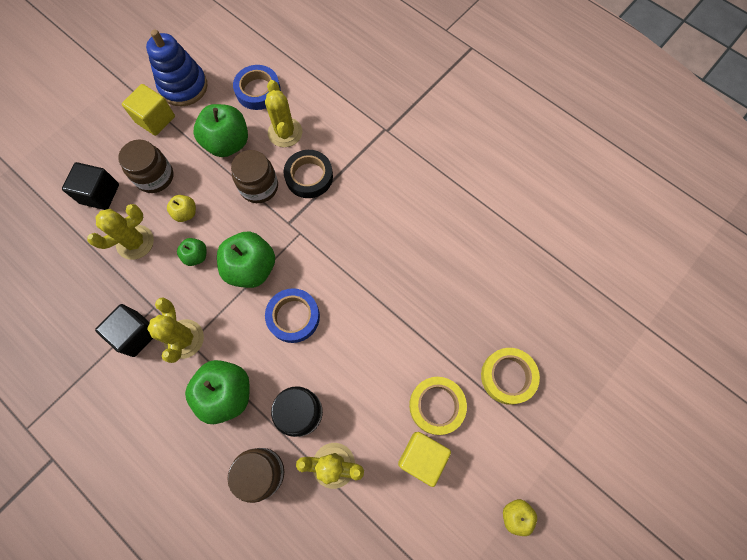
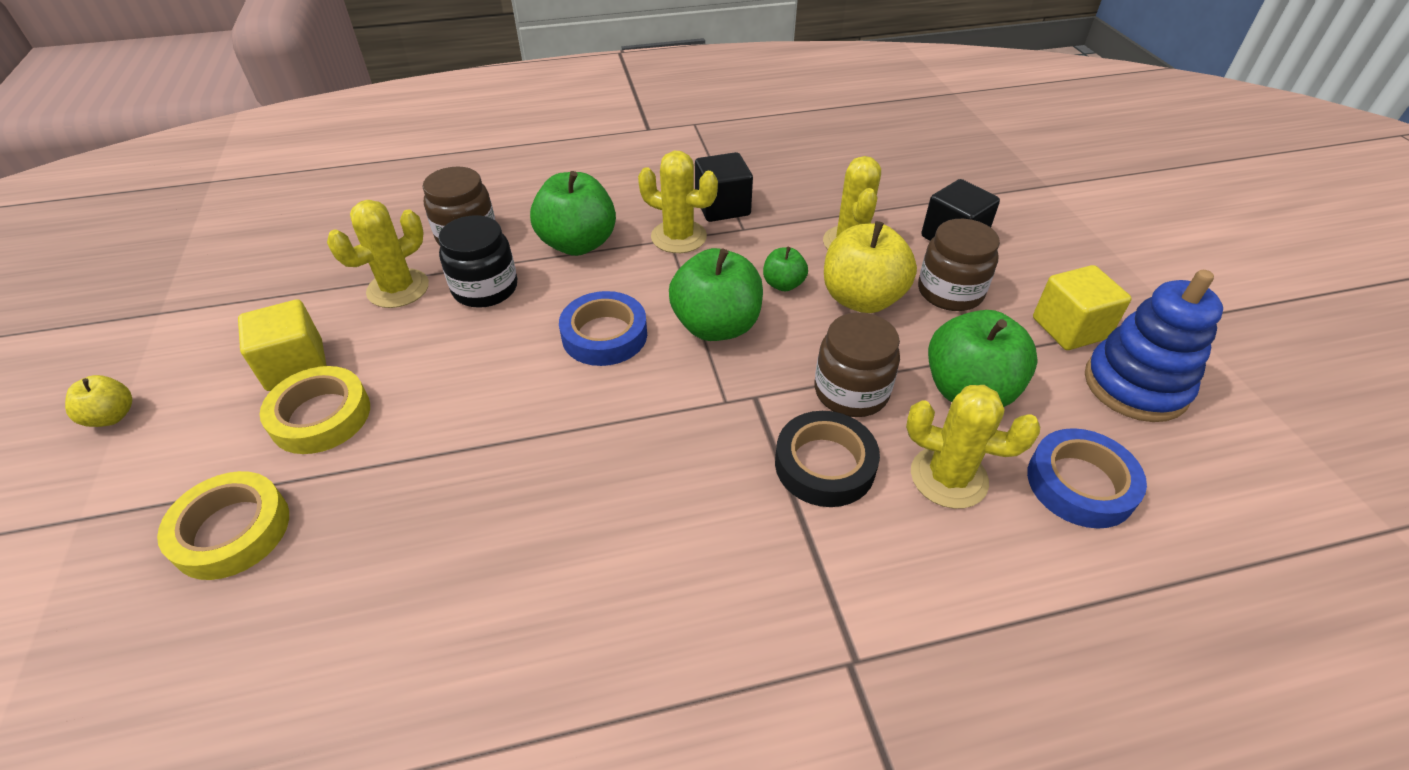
camera: 125 degrees right, 25 degrees down
yellow apple [167,195,196,222] -> yellow apple [824,221,917,313], size x1.95

